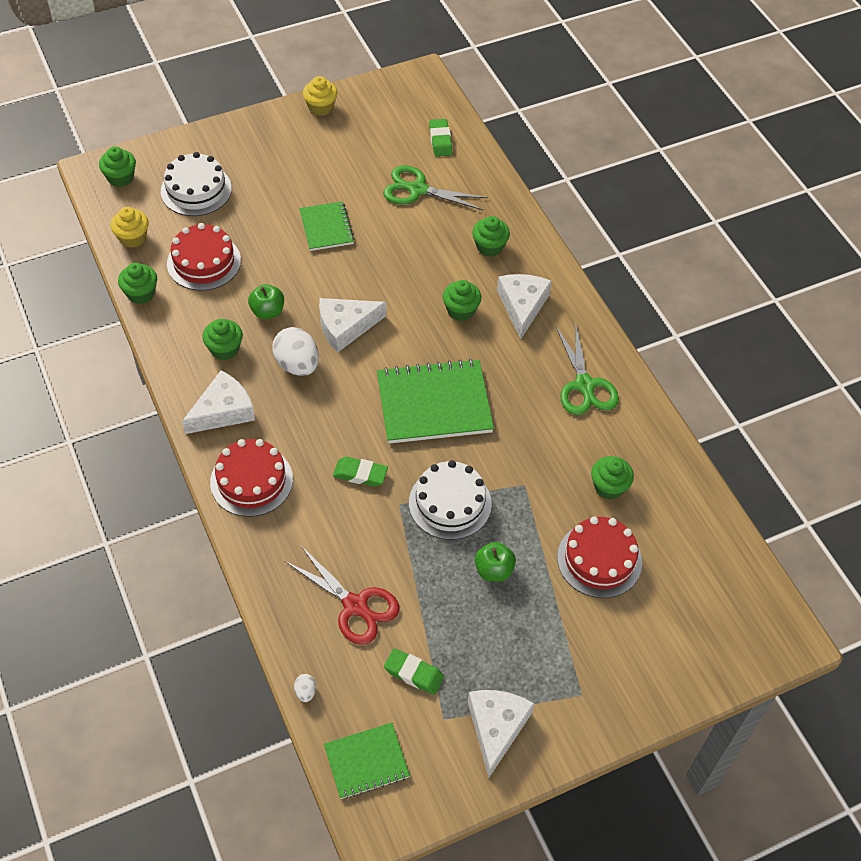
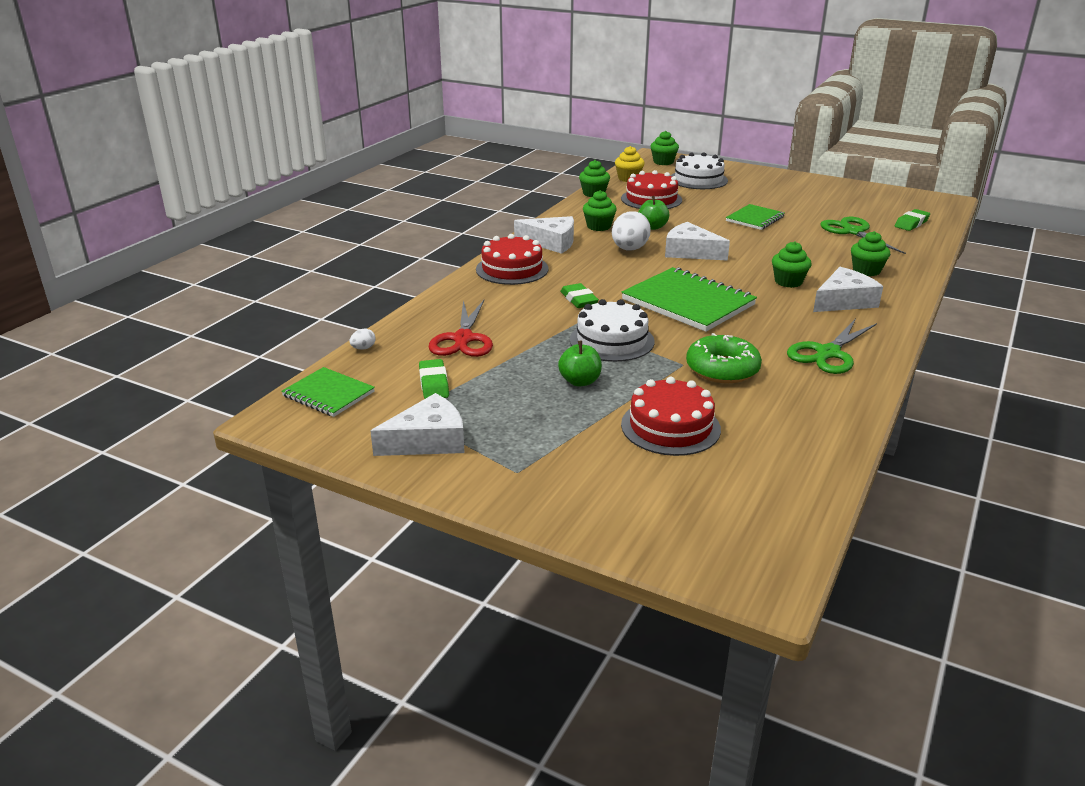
camera: 55 degrees right, 25 degrees down
yellow cupcake [303,76,338,116] -> none
green cupcake [591,456,634,500] -> none
none -> green donut [686,333,762,383]

